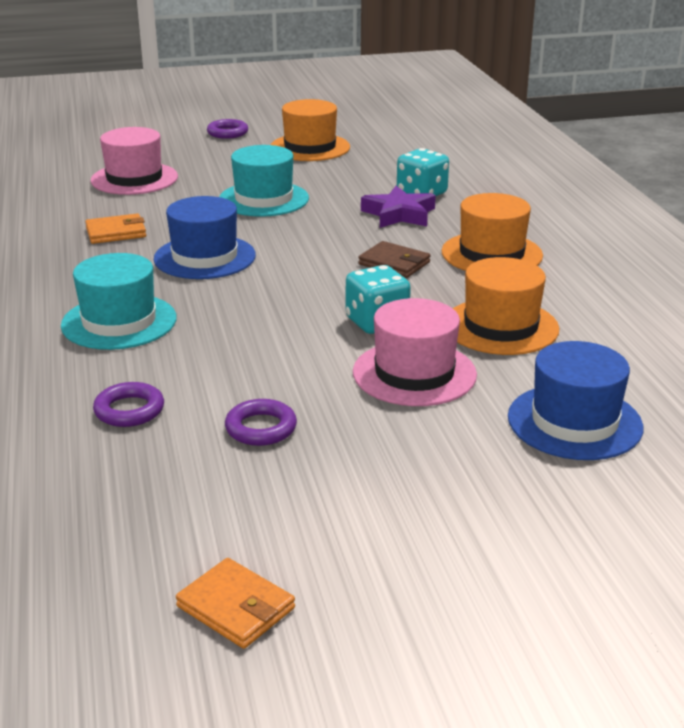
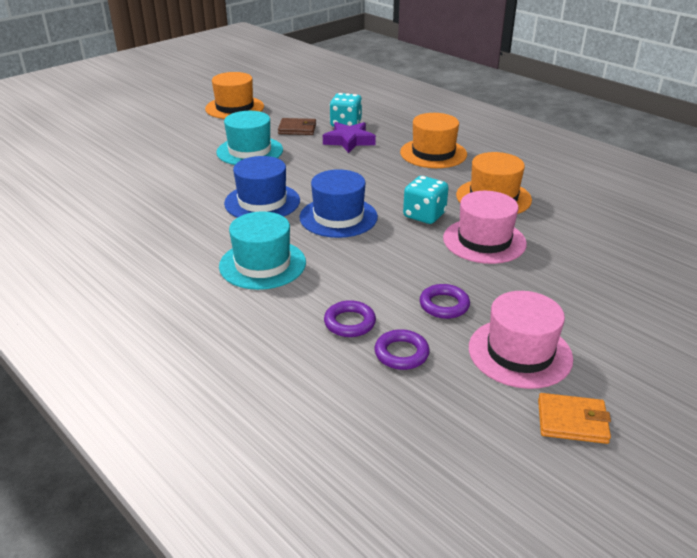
camera: 30 degrees left, 5 degrees up
orange wallet [85,213,146,244] -> none
pink hat [90,127,178,195] -> pink hat moved to [469,291,573,389]
purple ring [207,119,248,139] -> purple ring moved to [374,329,430,370]
brown wallet [358,241,431,278] -> brown wallet moved to [278,118,316,135]
blue hat [508,341,643,460] -> blue hat moved to [300,169,378,238]

